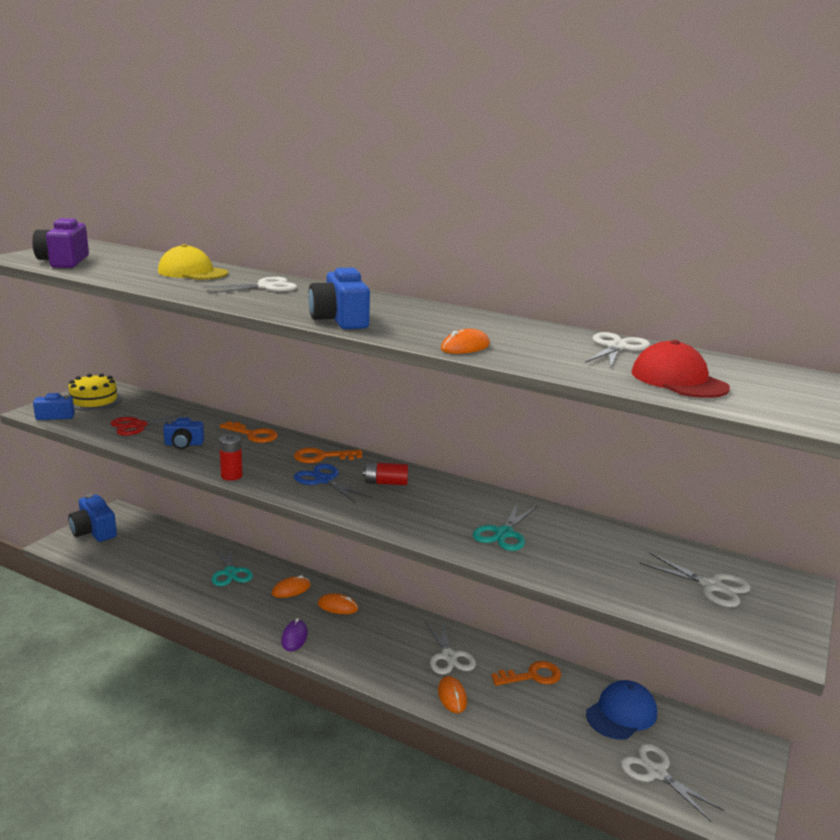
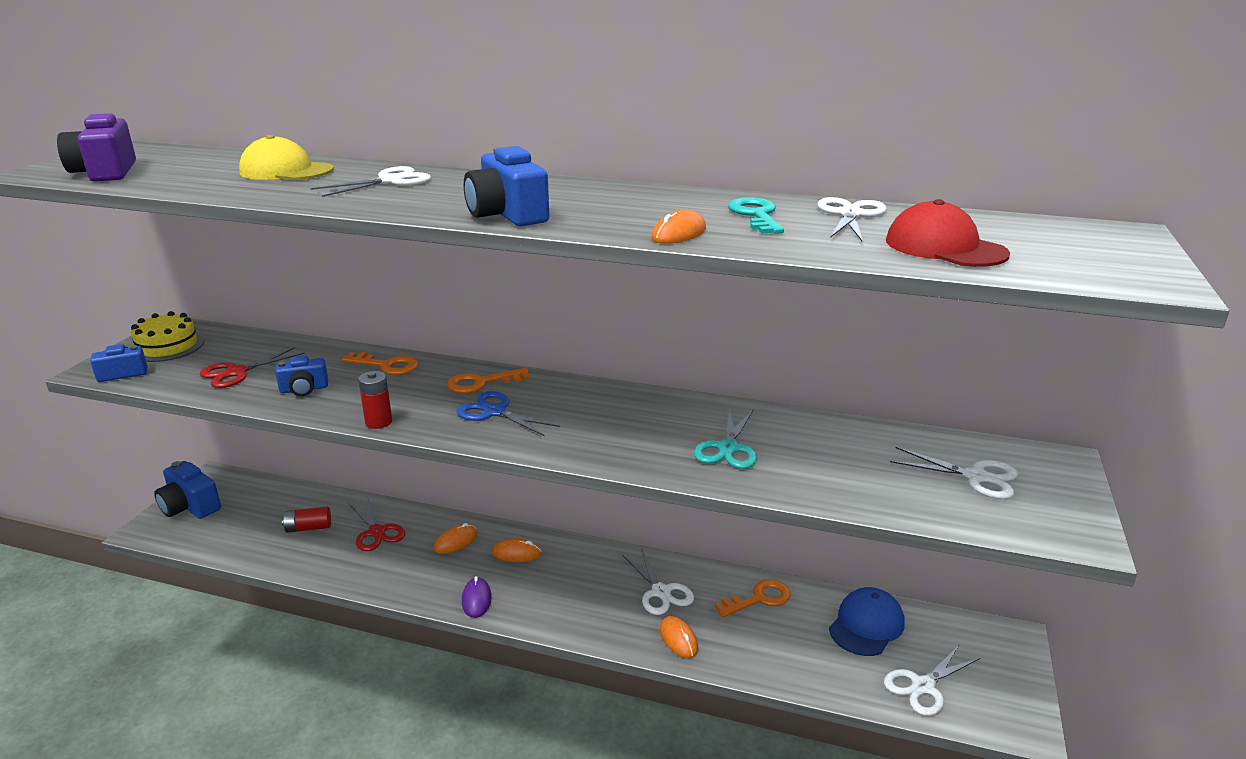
camera: 10 degrees left, 5 degrees up
turquoise scissors [211,546,253,586] -> red scissors [349,499,405,551]
red battery [363,462,408,485] -> red battery moved to [282,507,331,533]
white scissors [621,744,724,821] -> white scissors turned 75 degrees counterclockwise [884,645,980,716]
none -> turquoise key [728,197,784,234]

